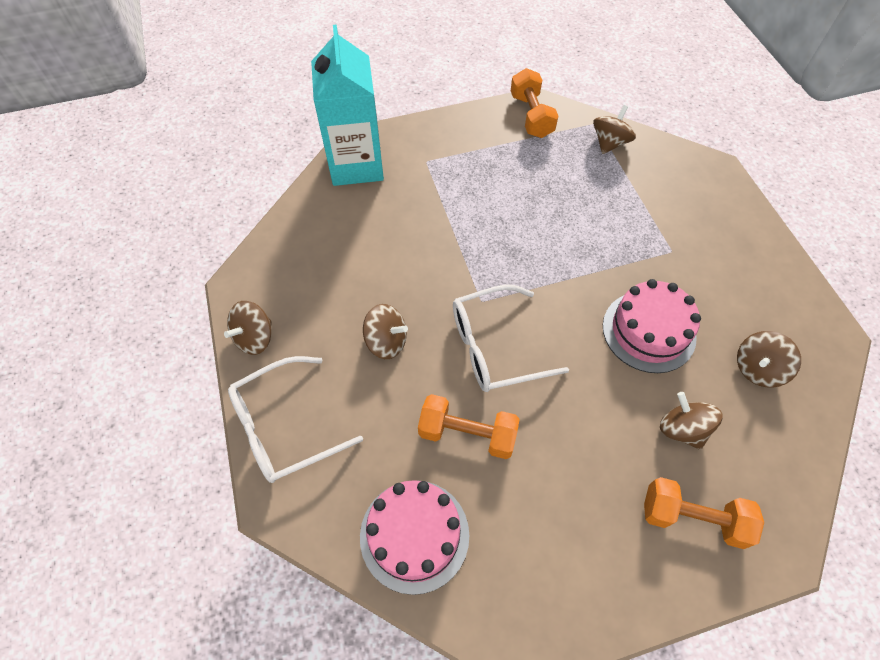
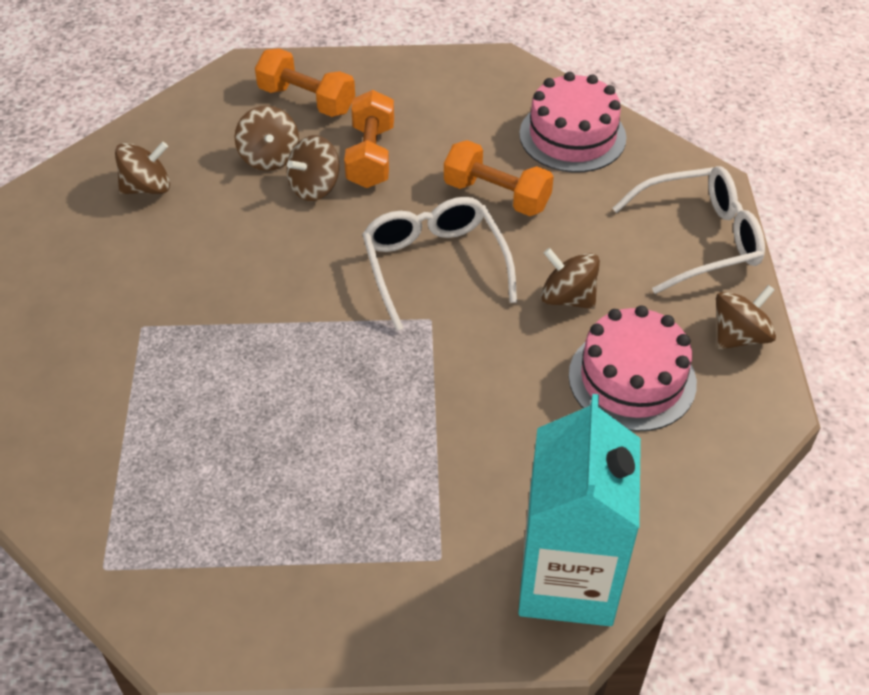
camera: 165 degrees left, 10 degrees down
white glasses [453,284,569,392] -> white glasses turned 105 degrees counterclockwise [362,197,517,331]
orange dumbbell [511,68,558,138] -> orange dumbbell moved to [344,90,394,188]
brown spinning top [593,105,636,154] -> brown spinning top moved to [287,135,339,201]
pink cake [603,279,701,373] -> pink cake moved to [569,305,697,432]

